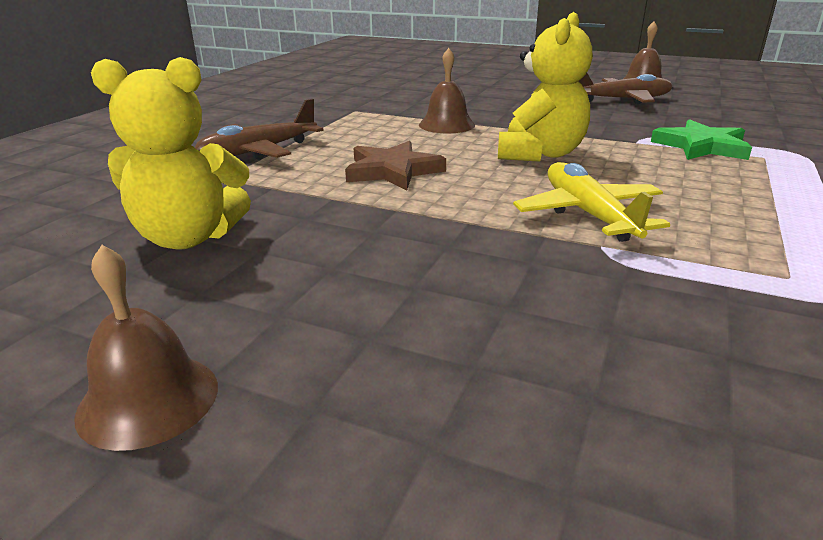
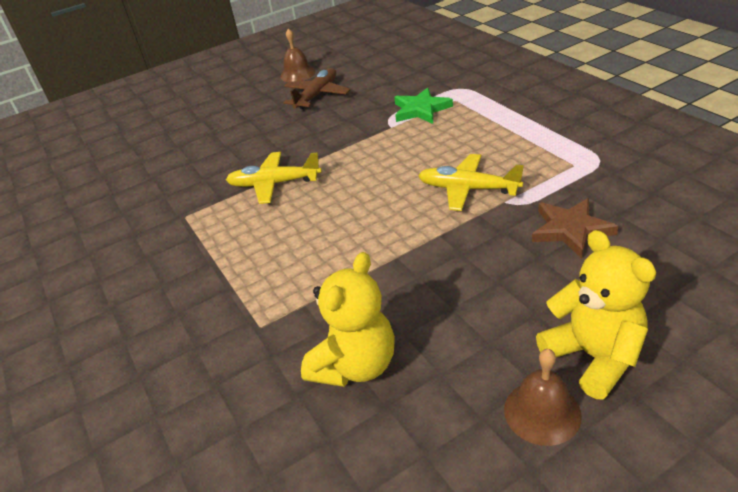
camera: 50 degrees left, 10 degrees up
brown plane [195,99,324,160] -> none
brown star [345,141,446,190] -> brown star moved to [532,198,618,259]
brown bell [419,48,475,133] -> yellow plane [226,152,321,204]
yellow teddy bear [498,12,592,162] -> yellow teddy bear moved to [536,230,656,399]

